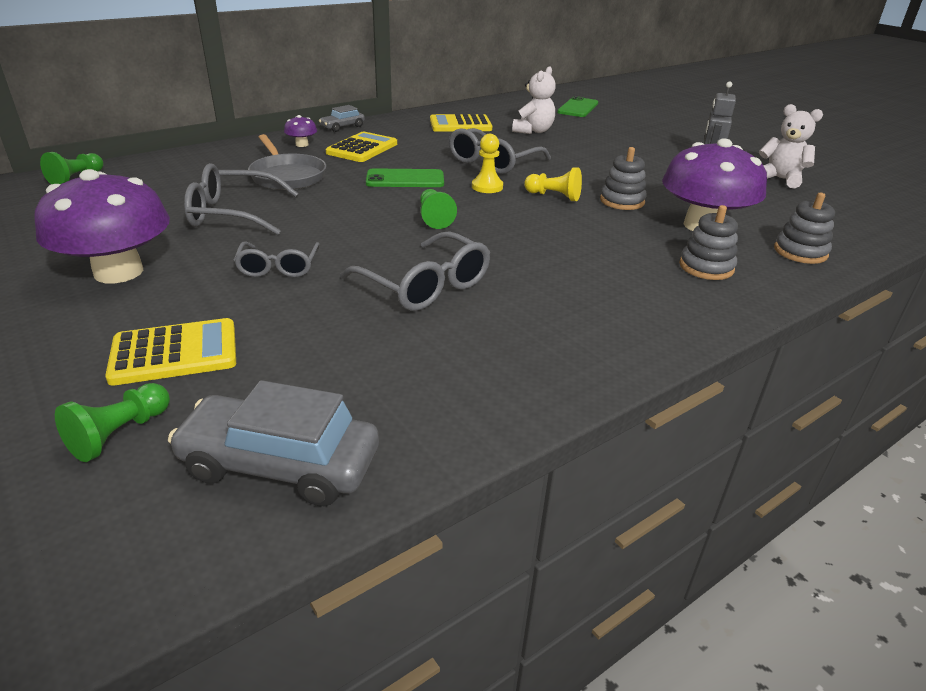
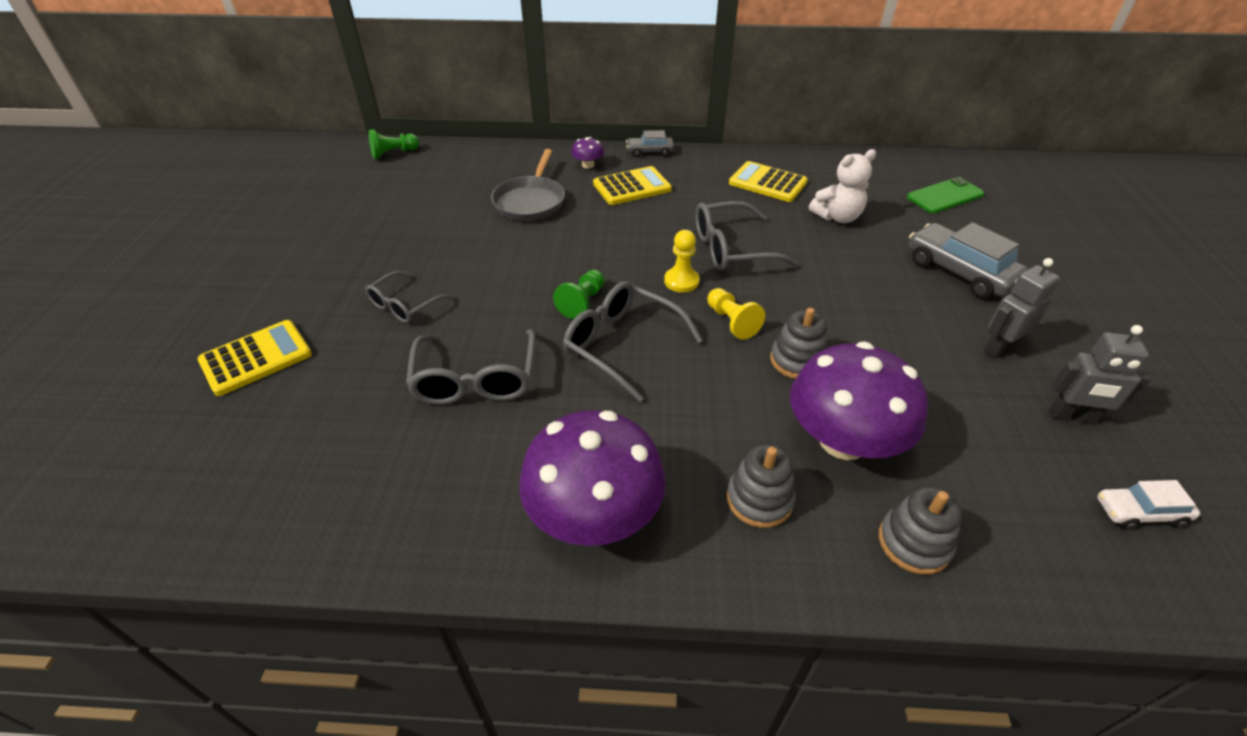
camera: 40 degrees right, 10 degrees up
purple mushroom [34,169,170,283] -> purple mushroom moved to [519,410,666,546]
green pawn [55,383,170,462] -> none
yellow calculator [105,318,236,386] -> yellow calculator turned 60 degrees counterclockwise [197,320,312,396]
grey car [168,380,379,506] -> grey car moved to [908,222,1029,299]
grey glasses [184,163,299,235] -> grey glasses moved to [563,281,703,402]
green phone [366,168,444,187] -> none
white teddy bear [759,104,823,188] -> grey robot [1050,325,1151,424]
none -> white car [1097,480,1200,529]

